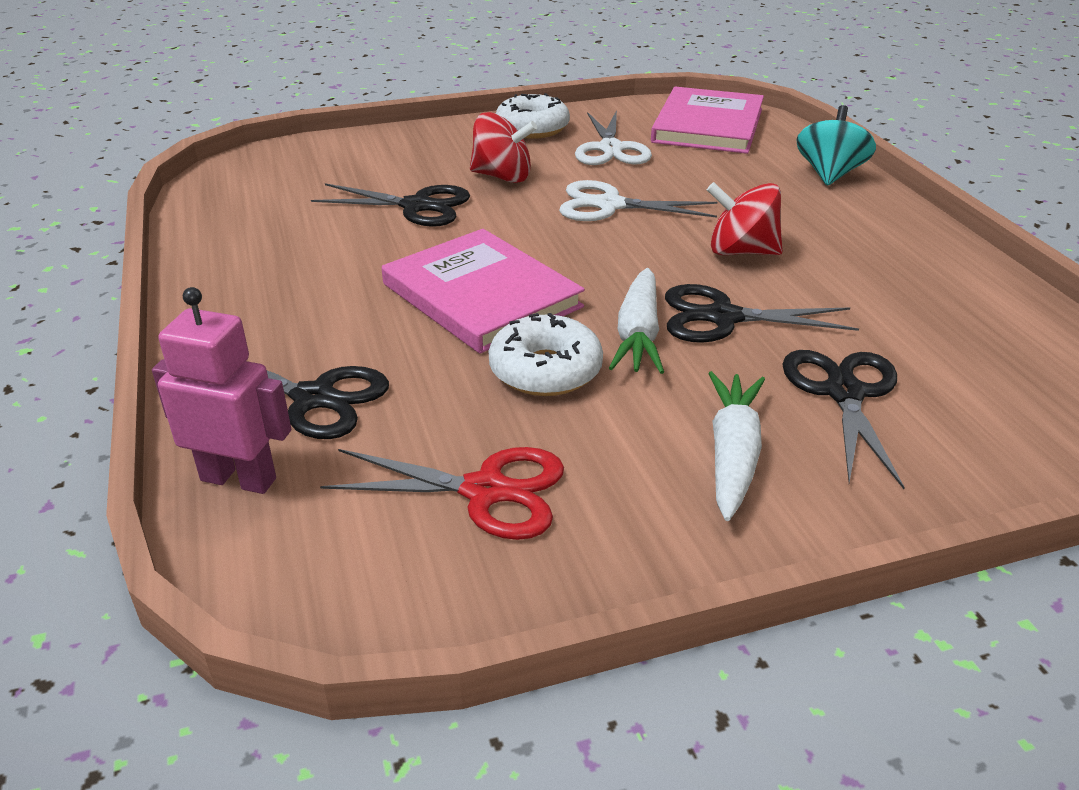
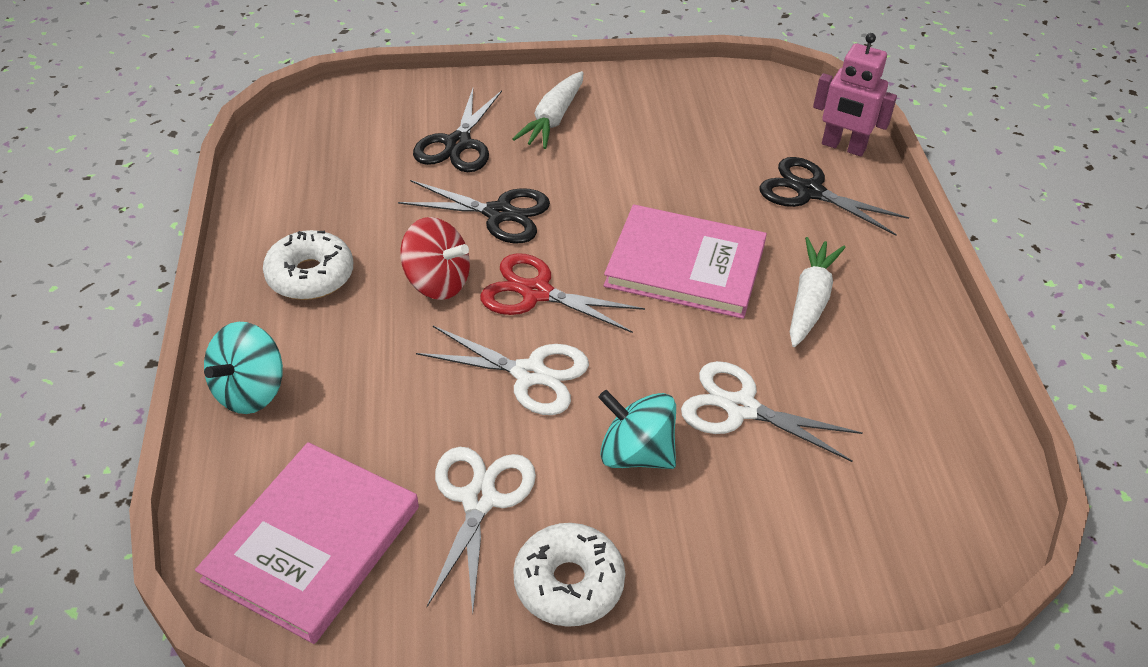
camera: 170 degrees left, 10 degrees up
black scissors [311,183,470,227] -> white scissors [681,361,863,462]
red scissors [320,447,564,540] -> red scissors moved to [480,253,645,333]
pink book [382,229,585,354] -> pink book turned 45 degrees counterclockwise [604,204,767,319]
red spinning top [470,112,537,183] -> turquoise spinning top [598,390,676,469]
white donut [488,313,603,396] -> white donut moved to [263,230,353,300]
white carrot [609,268,664,374] -> white carrot moved to [790,237,846,347]

